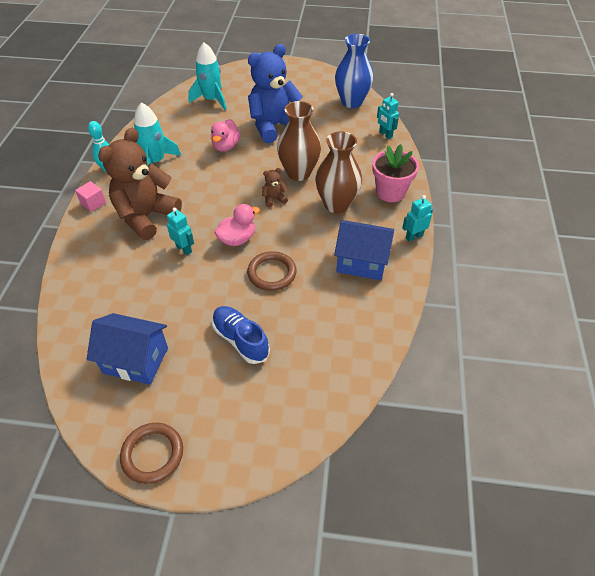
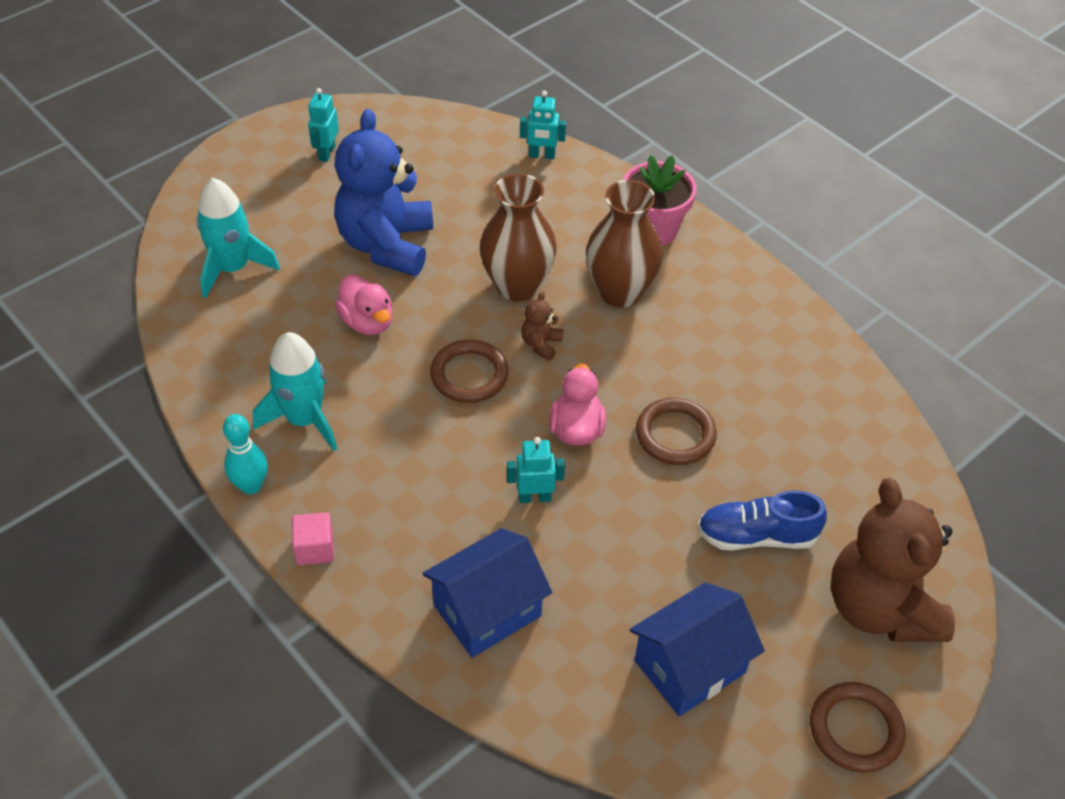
camera: 50 degrees left, 0 degrees up
brown teddy bear [98,128,182,240] -> brown teddy bear moved to [831,478,955,642]
blue house [334,220,394,280] -> blue house moved to [422,528,552,658]
blue vase [335,34,373,108] -> none
turquoise robot [402,195,433,242] -> turquoise robot moved to [308,88,339,162]
none -> brown ring [430,340,508,403]

